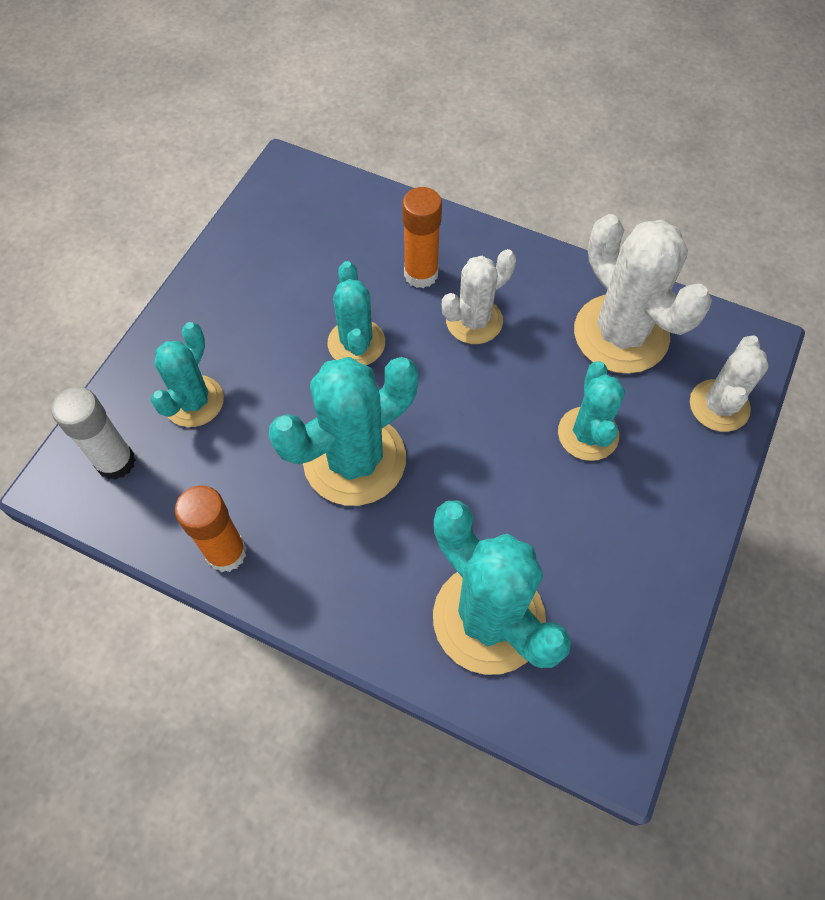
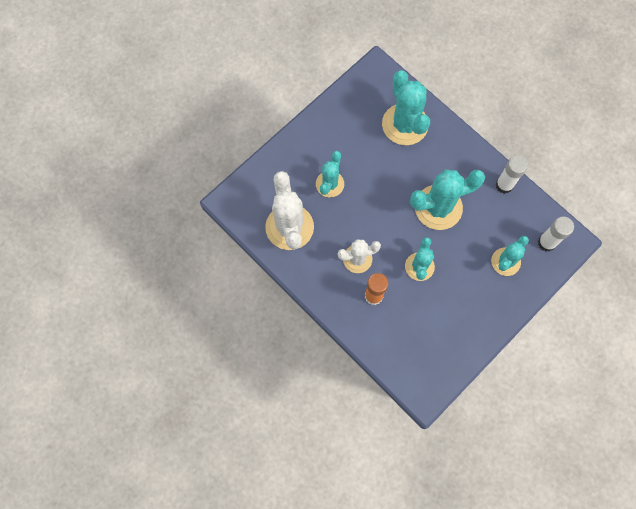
camera: 160 degrees left, 10 degrees up
orange glue stick [175,486,247,572] -> white glue stick [495,155,528,194]
white cactus [690,335,769,432] -> none

